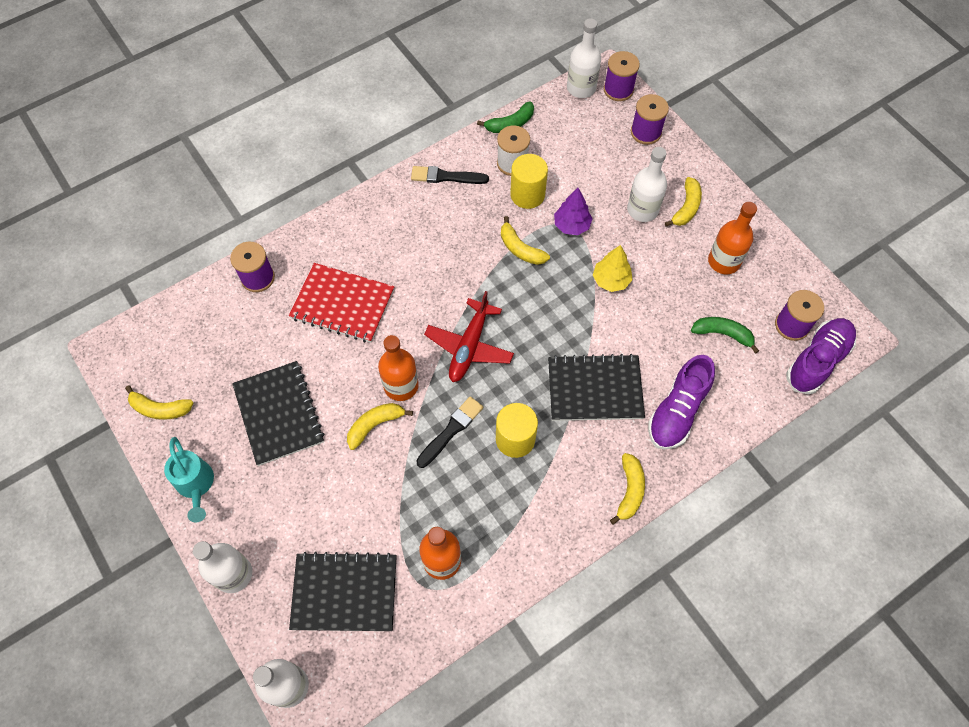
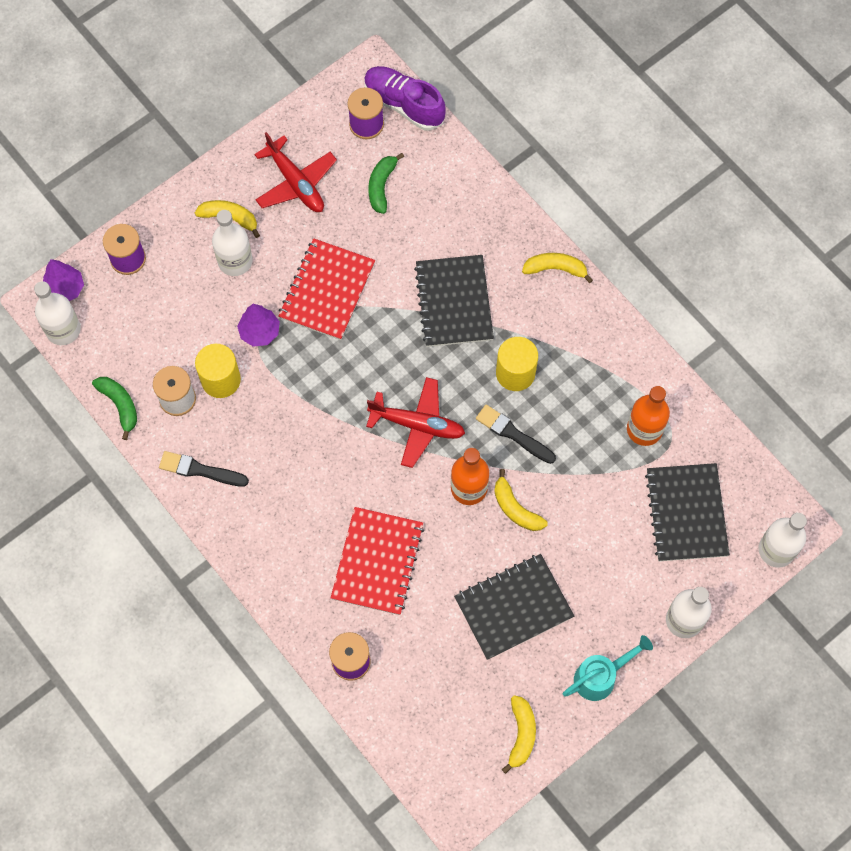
camera: 95 degrees left, 5 degrees up
black brush [411,166,489,184] -> black brush turned 105 degrees clockwise [159,451,249,487]
yellow banana [501,216,550,265] -> none
yellow tree [593,245,633,292] -> red notebook [278,238,375,340]
purple spool [604,51,640,101] -> purple tree [43,259,84,301]
purple shoe [648,355,715,450] -> none
orange bottle [708,202,757,274] -> red plane [254,132,337,212]

